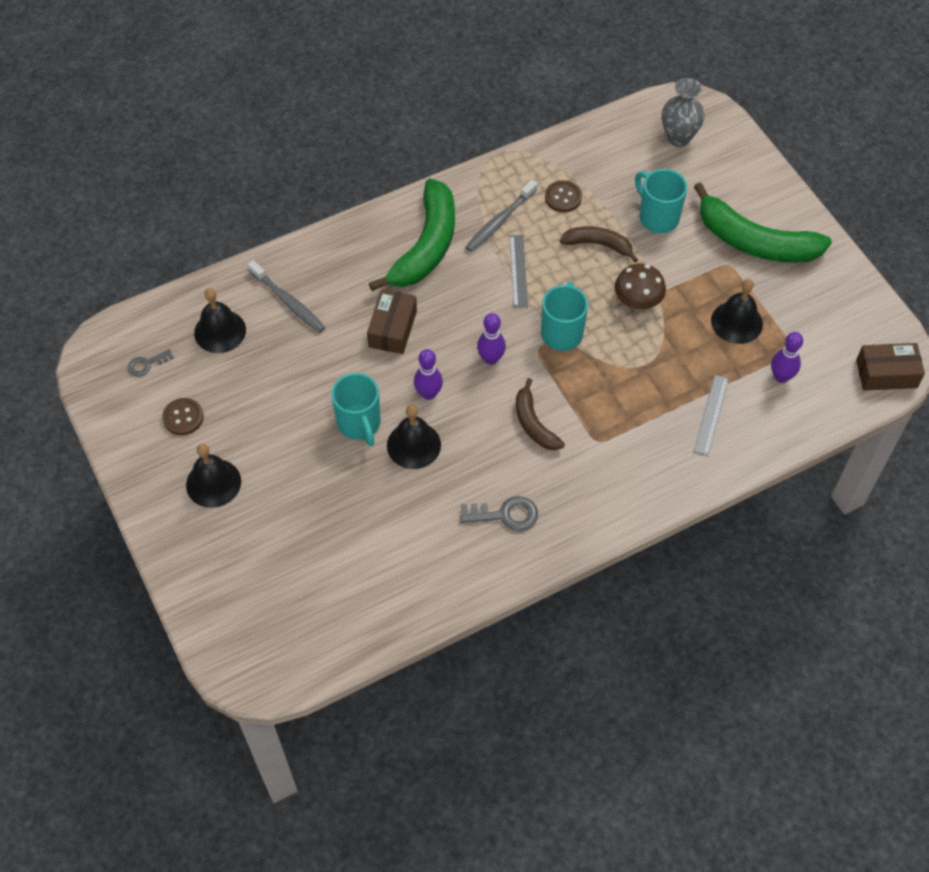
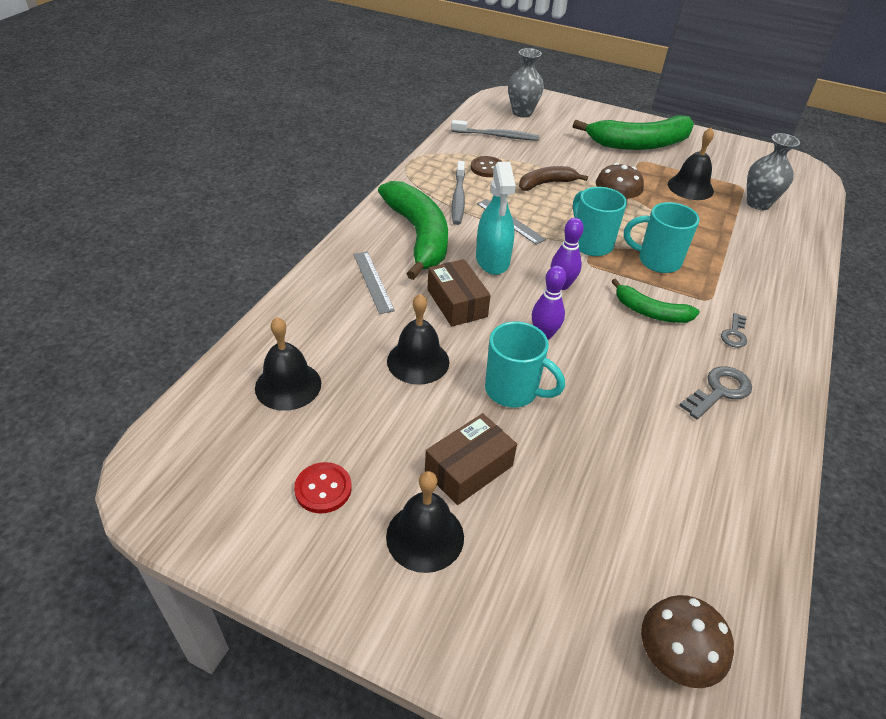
camera: 40 degrees left, 15 degrees down
grey key [128,349,174,377] -> grey key moved to [721,313,747,348]
brown button [162,398,204,435] -> red button [294,462,352,514]
grey toothbrush [248,260,325,333] -> grey toothbrush moved to [451,120,540,141]
black bell [387,405,441,469] -> black bell moved to [387,294,449,385]
brown banana [516,378,565,450] -> green banana [612,279,700,323]
turquoise mug [635,169,687,233] -> turquoise mug moved to [624,202,699,273]
grey ruler [694,375,729,456] -> grey ruler moved to [353,251,395,314]
purple bowling pin [771,332,803,383] -> grey vase [747,133,800,210]
brown box [856,343,925,391] -> brown box moved to [425,413,517,505]
none -> turquoise spray bottle [476,162,516,275]
none -> brown mushroom [641,595,734,688]

